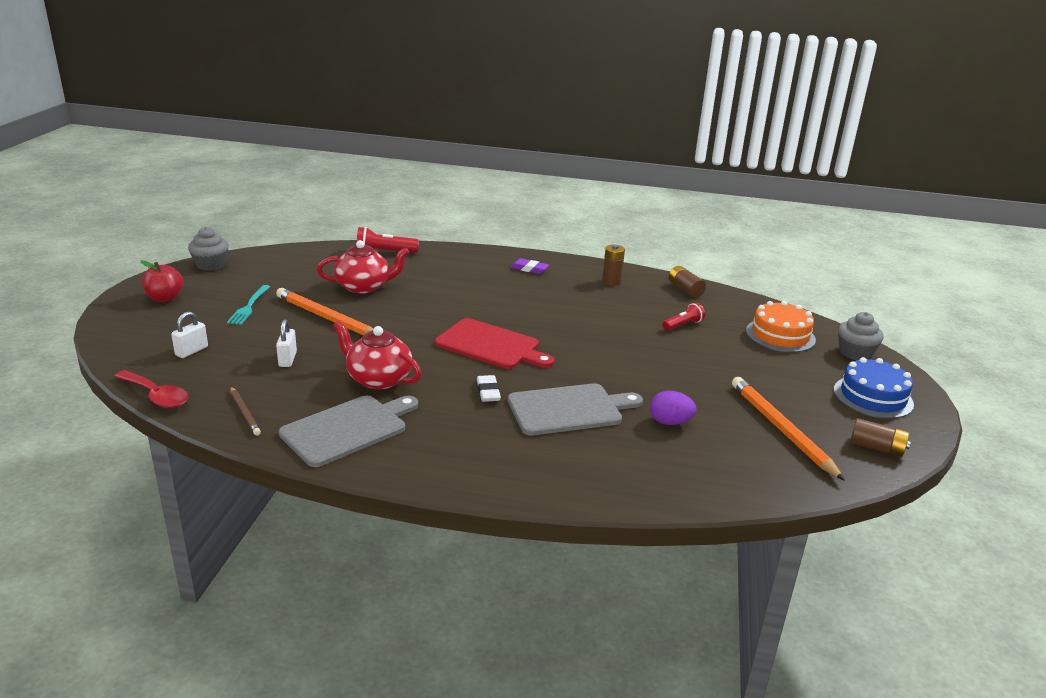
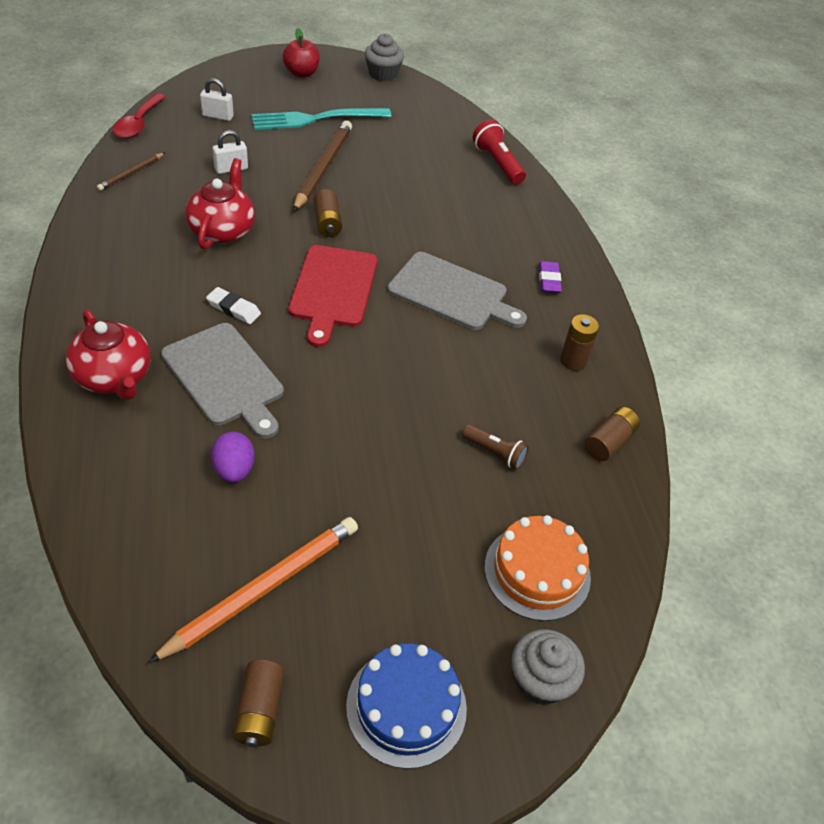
camera: 65 degrees right, 20 degrees up
turquoise fork [227,285,270,325] -> turquoise fork [251,108,391,130], size x1.66
orange pencil [276,288,373,335] -> brown pencil [293,121,352,212]
grey cutting board [279,395,418,467] -> grey cutting board moved to [387,252,527,330]
red teapot [317,240,410,294] -> red teapot moved to [66,309,151,400]
white eraser [477,375,501,402] -> white eraser turned 60 degrees clockwise [206,287,261,324]
red flashlight [663,303,705,331] -> brown flashlight [462,424,529,469]
none -> brown battery [314,189,342,237]

